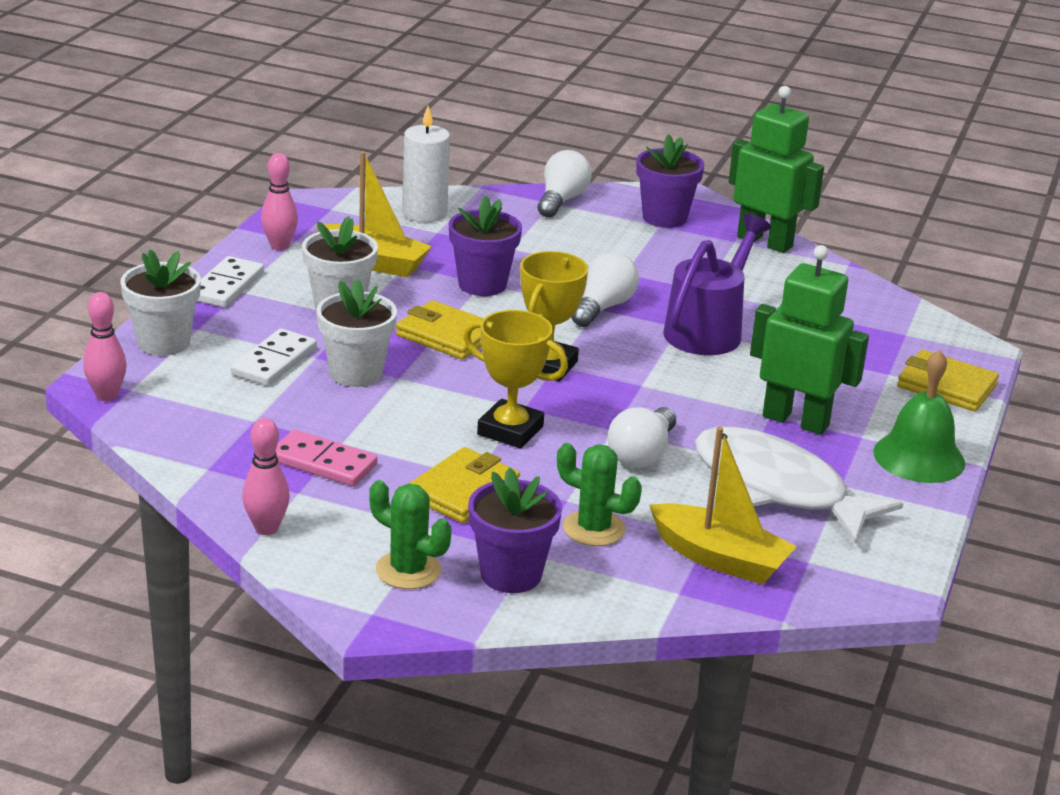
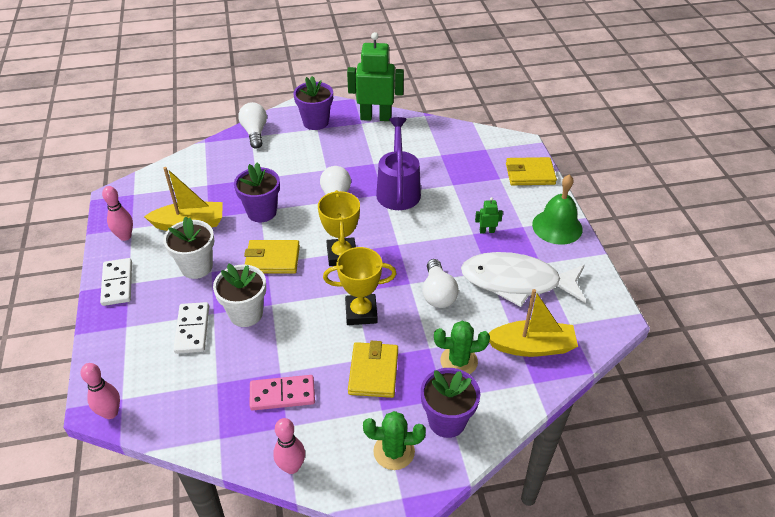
camera: 30 degrees left, 15 degrees up
white flower pot [120,250,201,356] -> none
white candle [402,106,450,222] -> none
green robot [750,245,869,435] -> green robot [475,197,503,234], size x0.41

